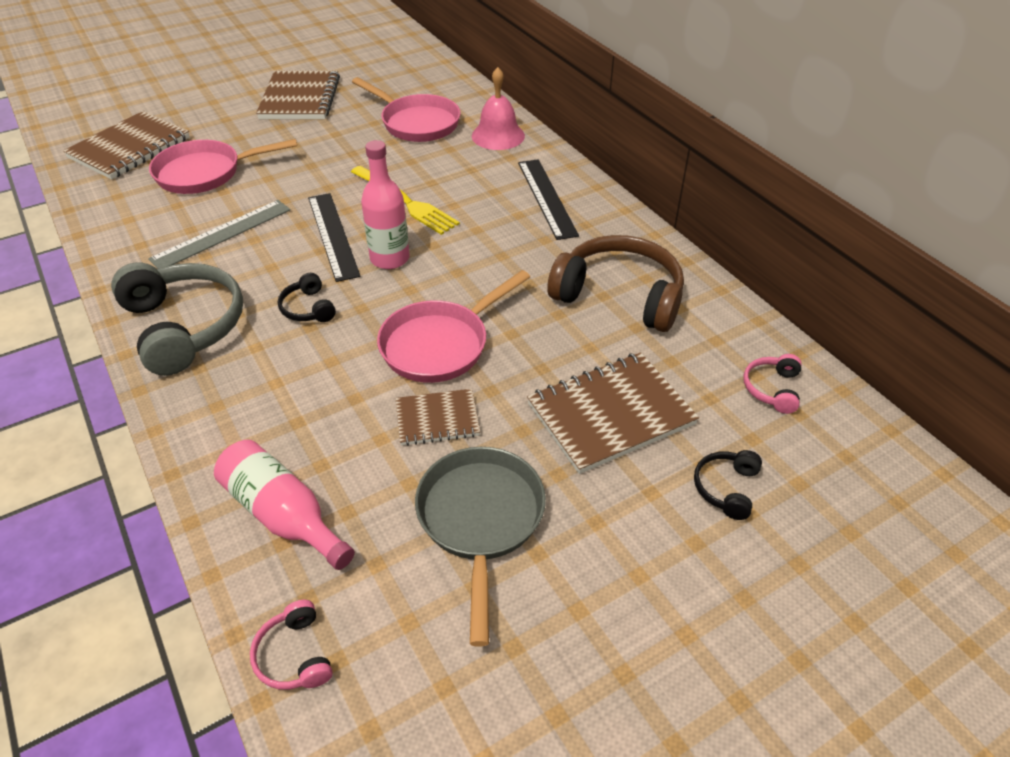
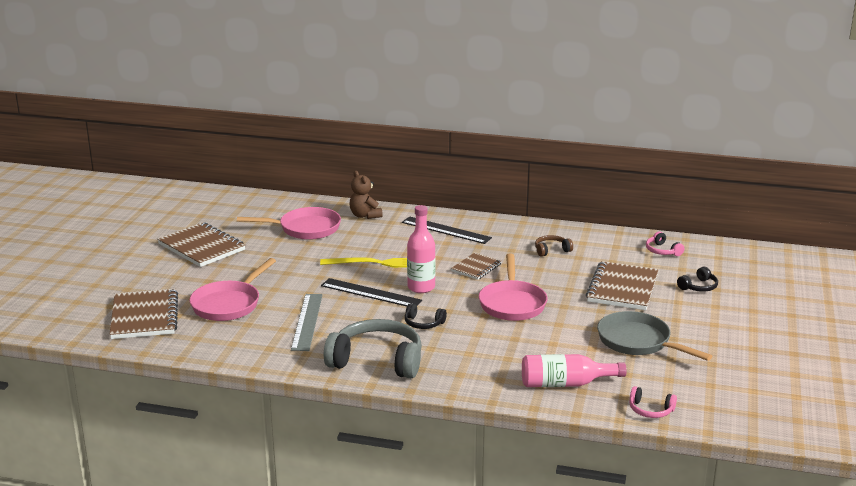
camera: 45 degrees left, 20 degrees down
brown notebook [396,389,480,446] -> brown notebook moved to [451,252,501,280]
pink bell [472,67,525,150] -> brown teddy bear [350,171,383,219]
brown headphones [548,235,684,332] -> brown headphones [535,235,573,257], size x0.46
black headphones [694,450,762,520] -> black headphones turned 105 degrees counterclockwise [677,267,718,292]

